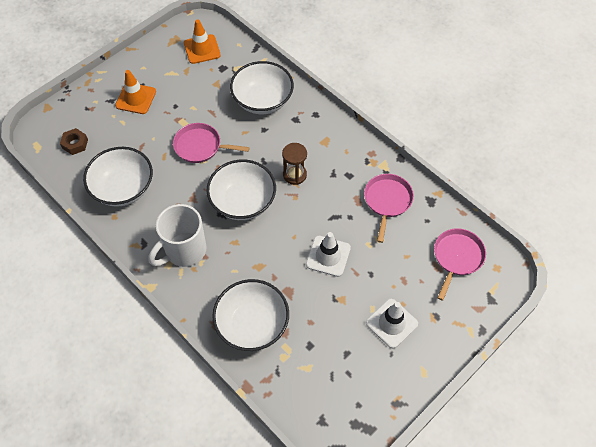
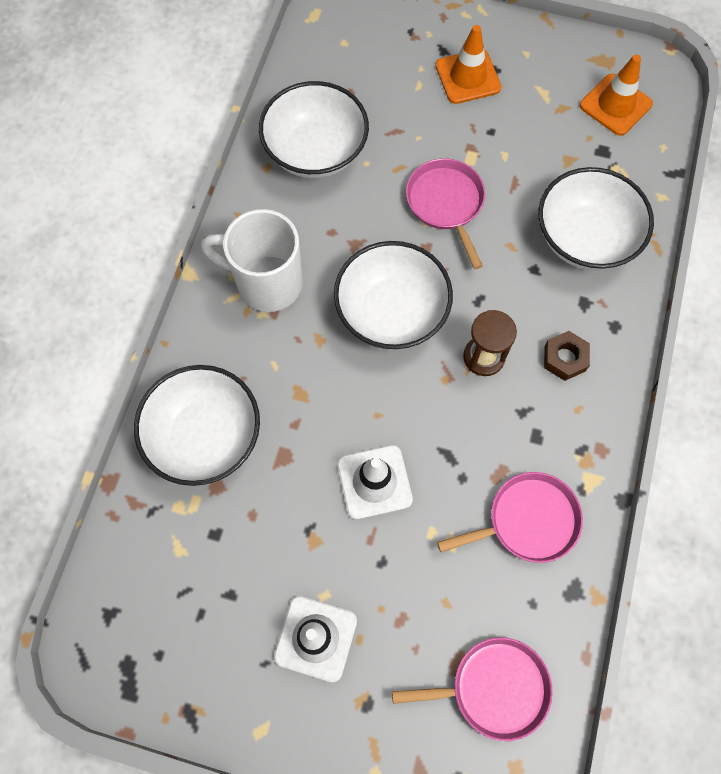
camera: 60 degrees right, 10 degrees up
brown nut [60,128,88,155] -> brown nut moved to [544,331,590,381]

